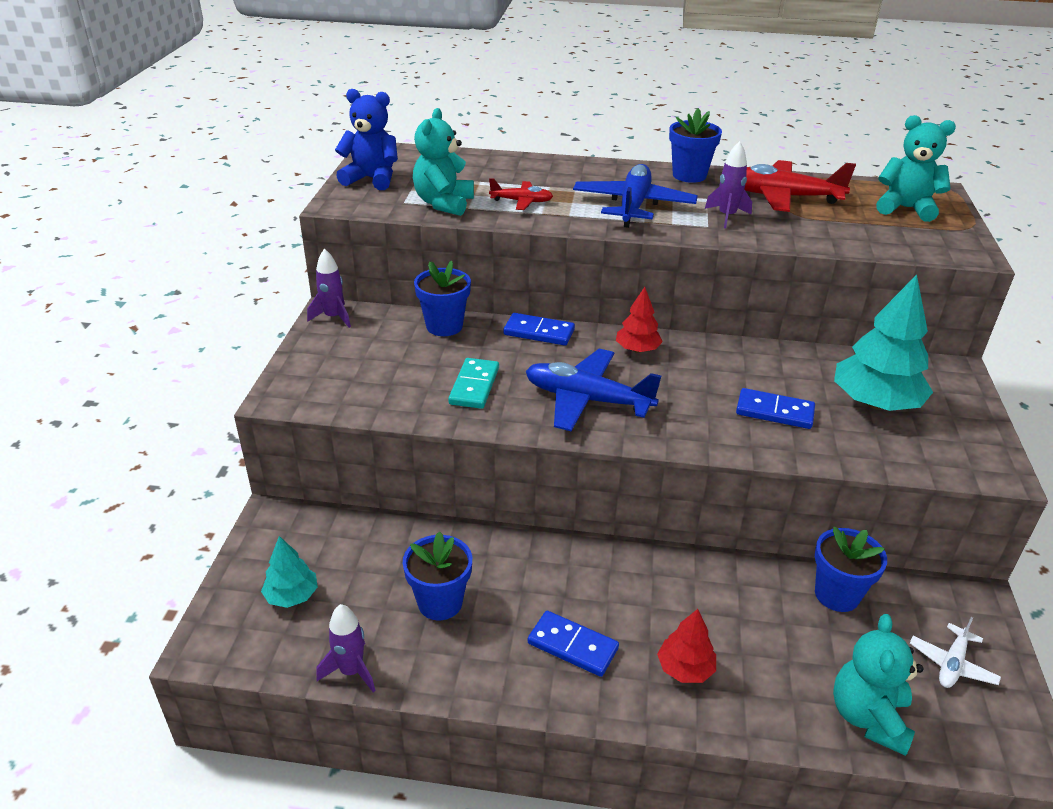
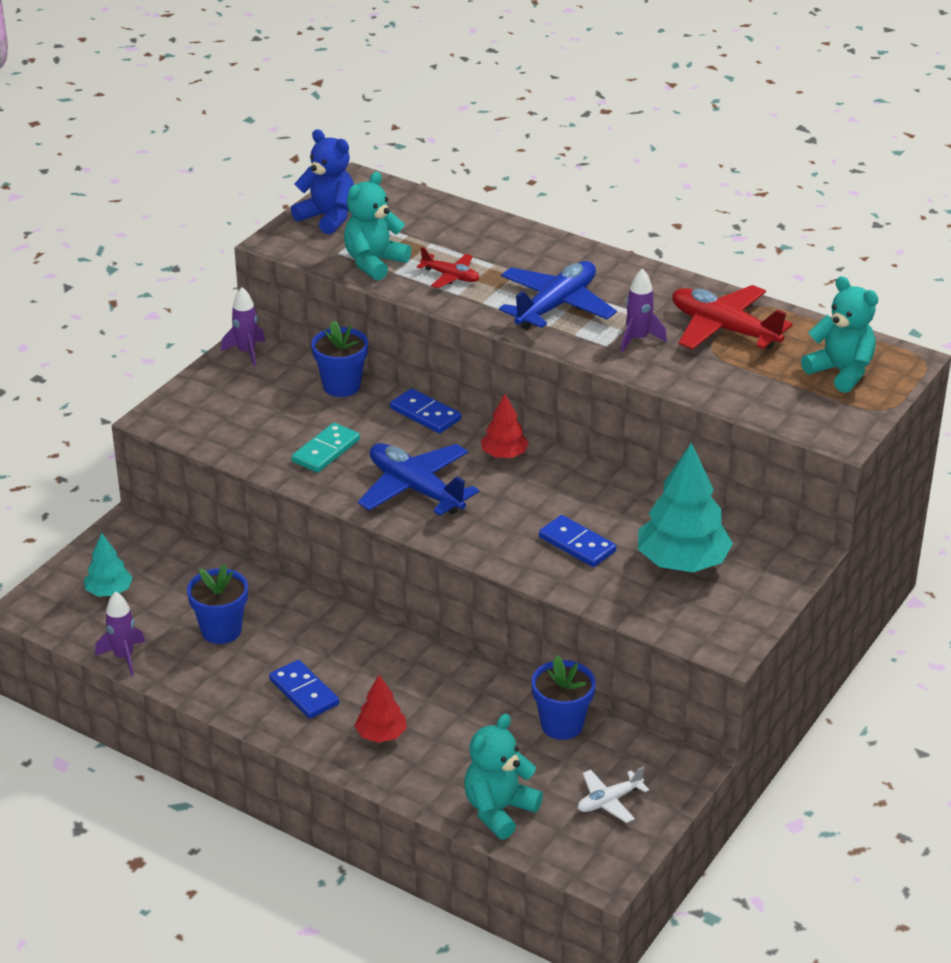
camera: 25 degrees right, 0 degrees up
blue flower pot [669,108,722,183] -> none

